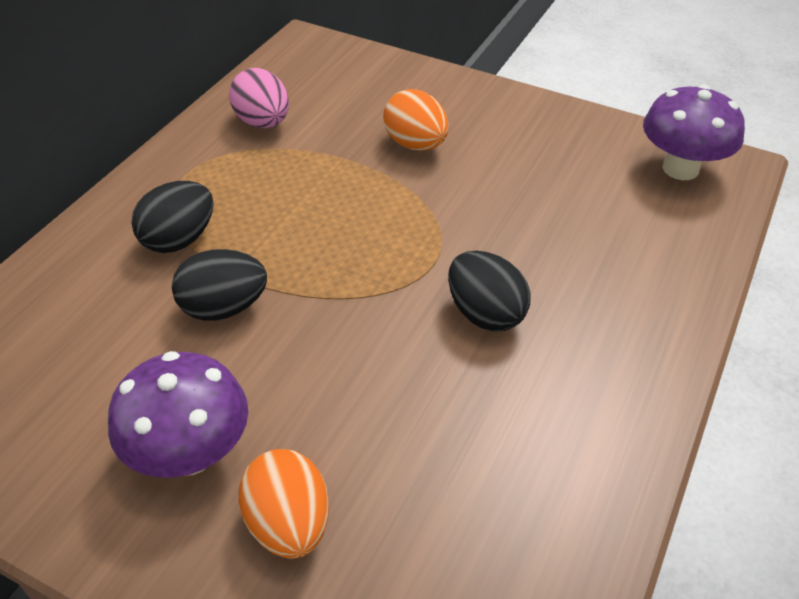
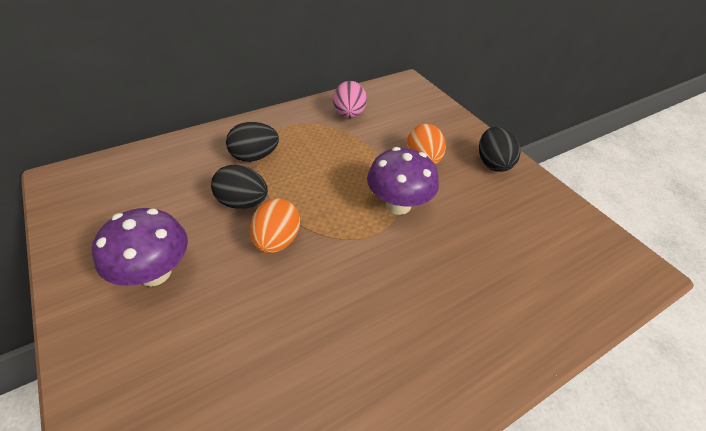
camera: 30 degrees right, 0 degrees up
orange egg [239,449,329,559] -> orange egg moved to [250,198,300,253]
black egg [448,251,531,332] -> black egg moved to [479,127,521,172]
purple mushroom [643,84,745,180] -> purple mushroom moved to [367,147,439,215]

